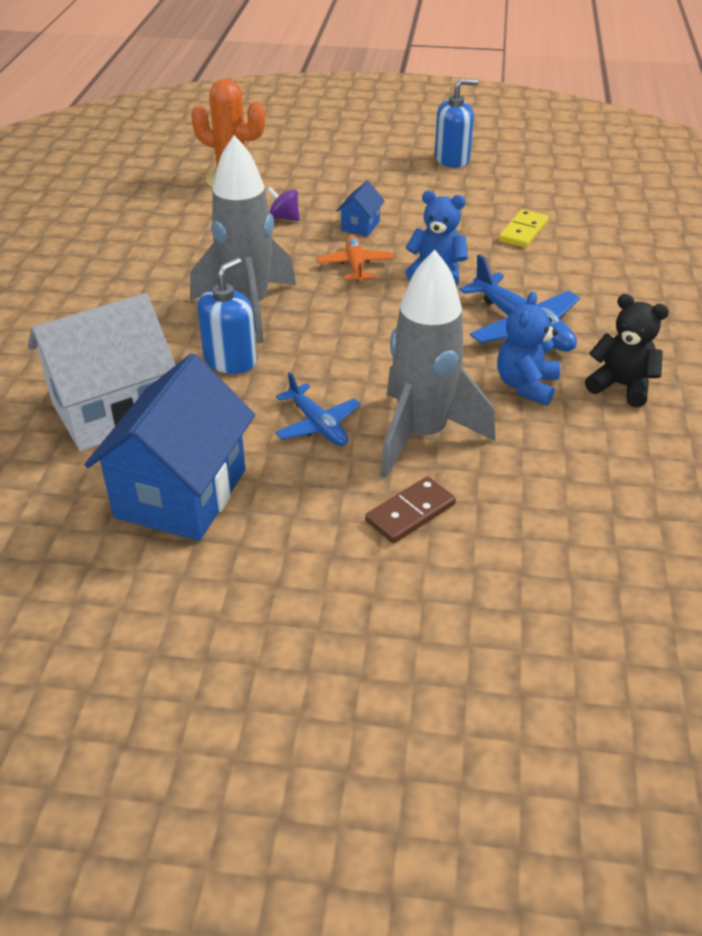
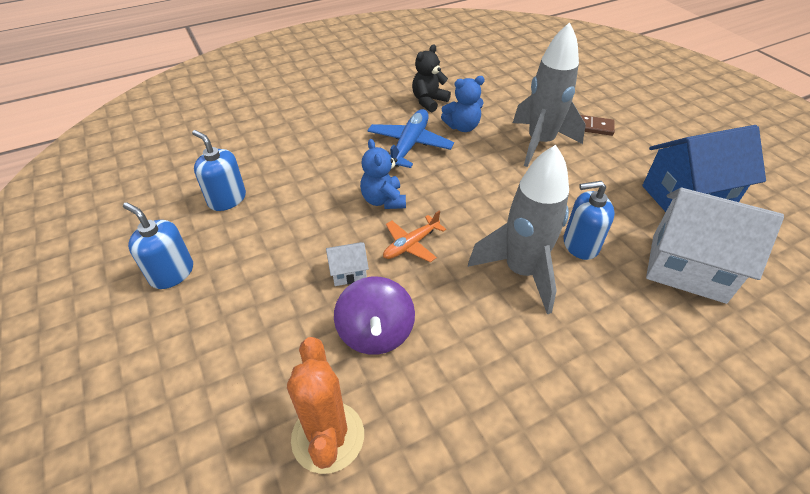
camera: 125 degrees left, 5 degrees up
purple spinning top [267,187,300,221] -> purple spinning top [334,277,415,355], size x1.90
blue plane [275,372,361,446] -> none
blue house [336,181,385,236] -> white house [326,242,369,286]
yellow domino [499,209,549,248] -> none
black teddy bear [585,294,669,408] -> black teddy bear turned 45 degrees clockwise [412,45,451,112]
none -> blue soap dispenser [192,130,246,211]

